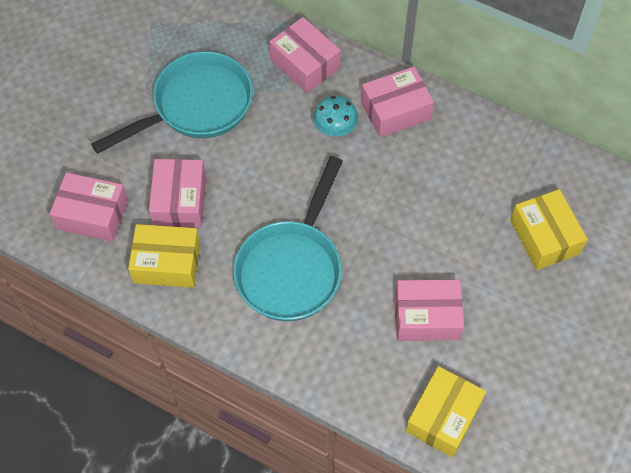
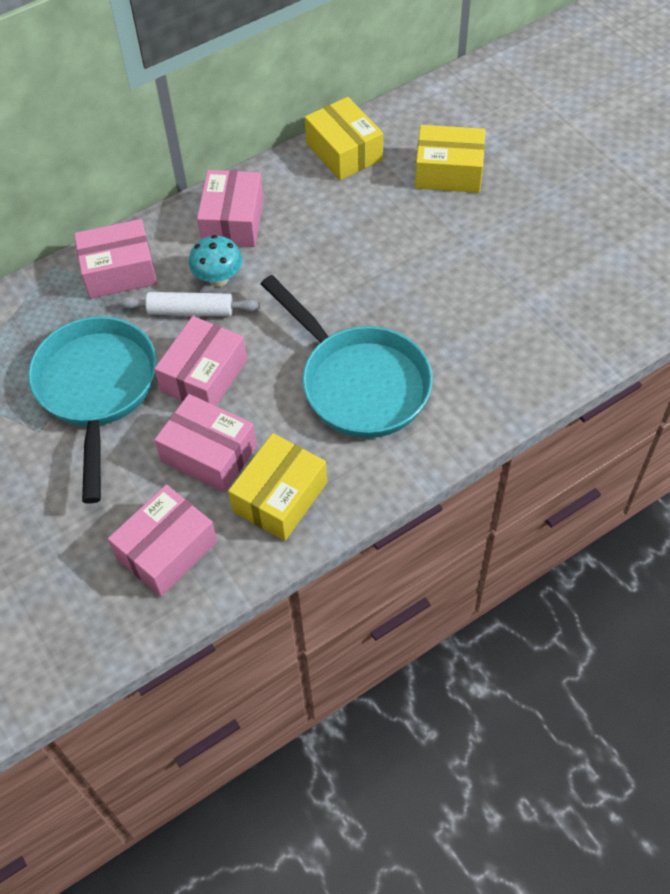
camera: 60 degrees left, 5 degrees down
pink box [395,280,464,341] -> pink box moved to [154,316,247,406]
yellow box [405,366,486,457] -> yellow box moved to [305,97,383,180]
none -> white rolling pin [119,292,260,316]

